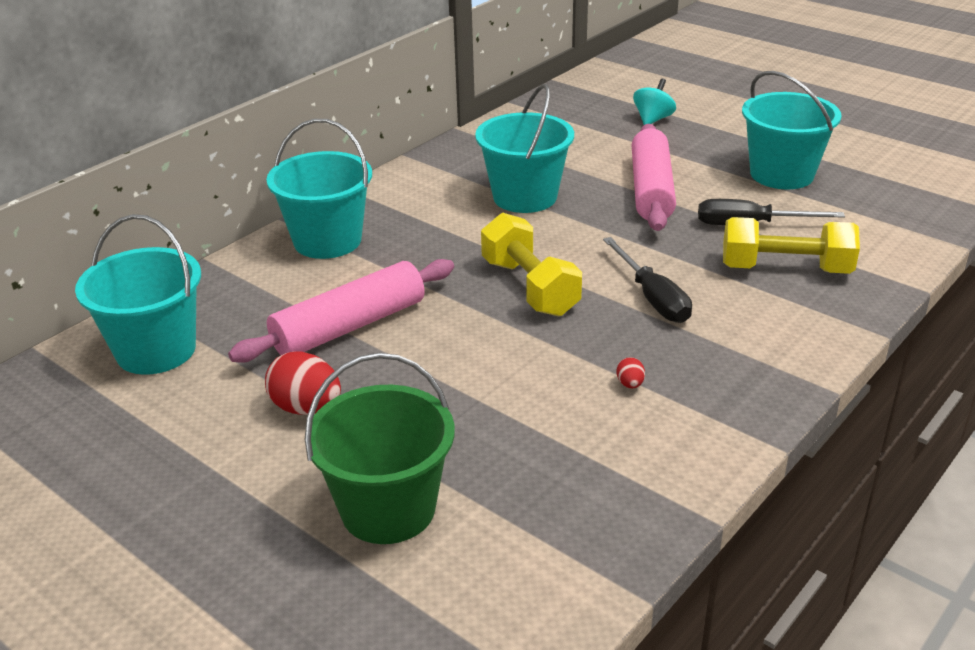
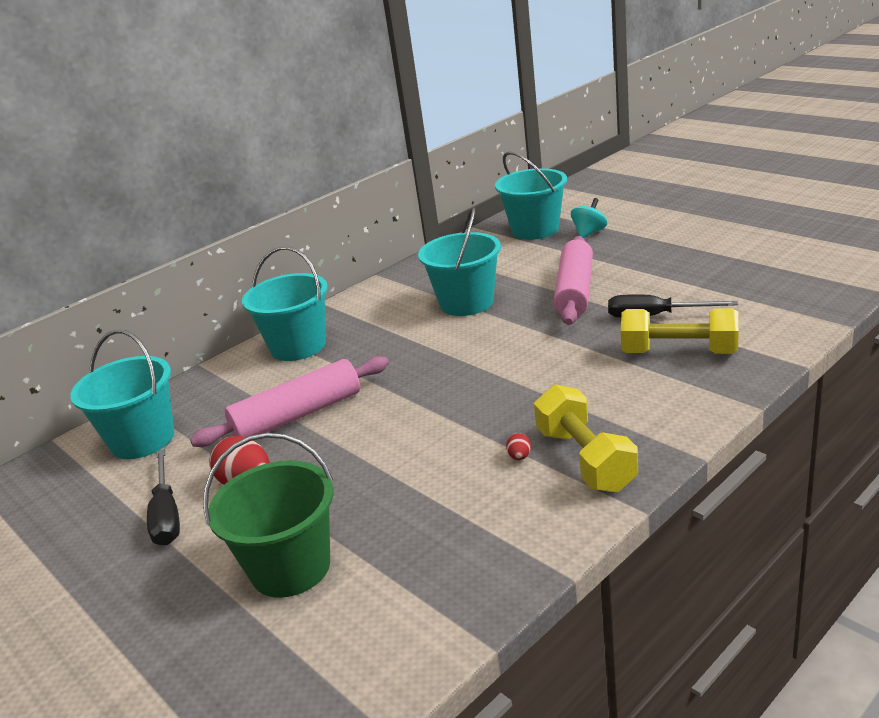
camera: 10 degrees right, 5 degrees down
yellow dumbbell [481,213,582,316] -> yellow dumbbell moved to [534,384,638,492]
black screwdriver [603,237,692,323] -> black screwdriver moved to [147,449,180,545]
turquoise bucket [742,71,842,189] -> turquoise bucket moved to [495,151,567,240]

